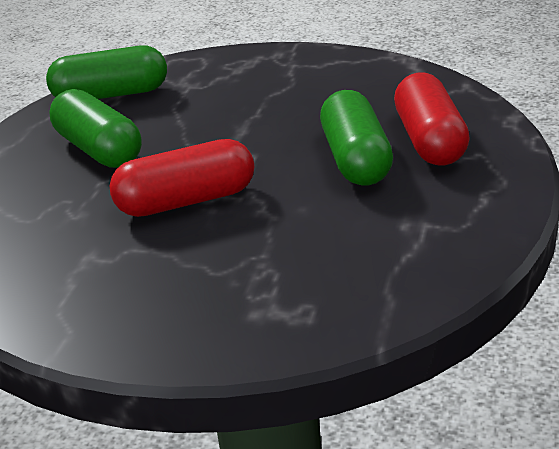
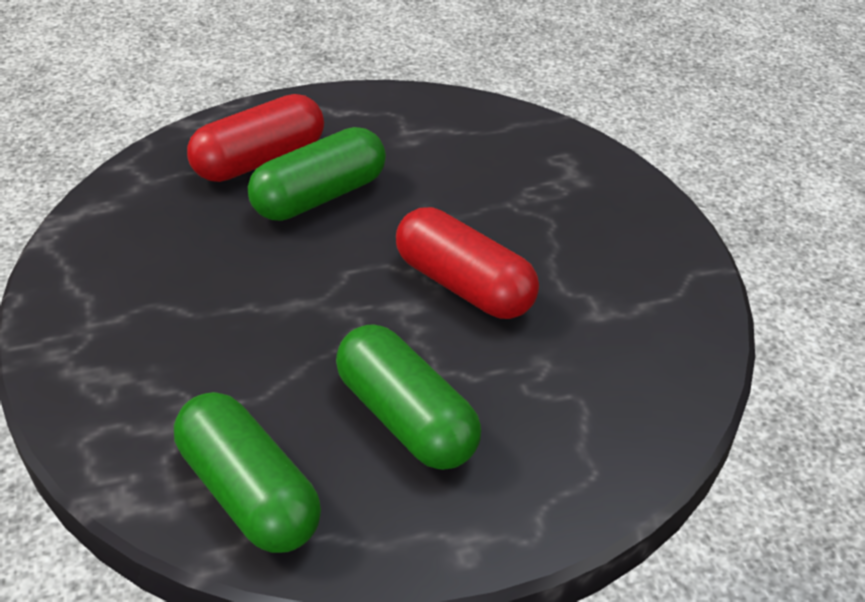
camera: 125 degrees left, 10 degrees up
green capsule [50,89,142,168] -> green capsule turned 60 degrees counterclockwise [336,324,481,470]

